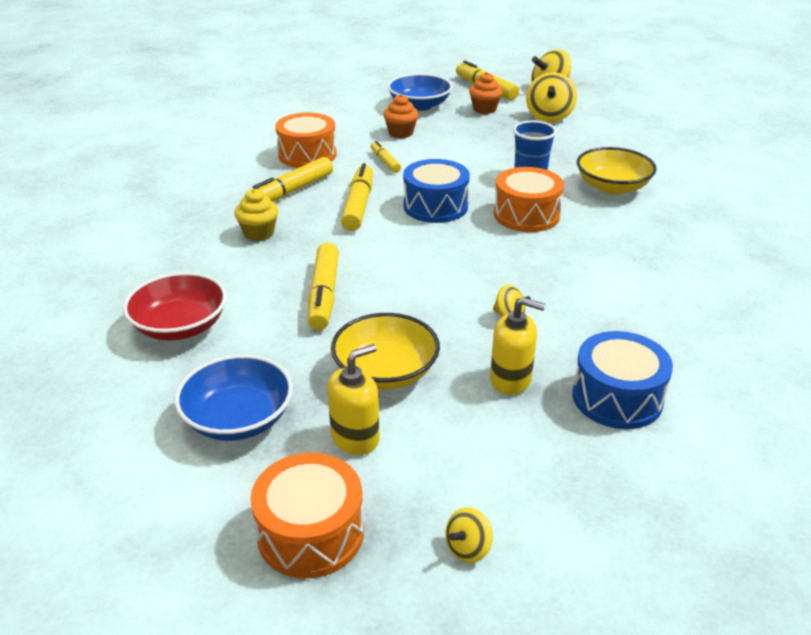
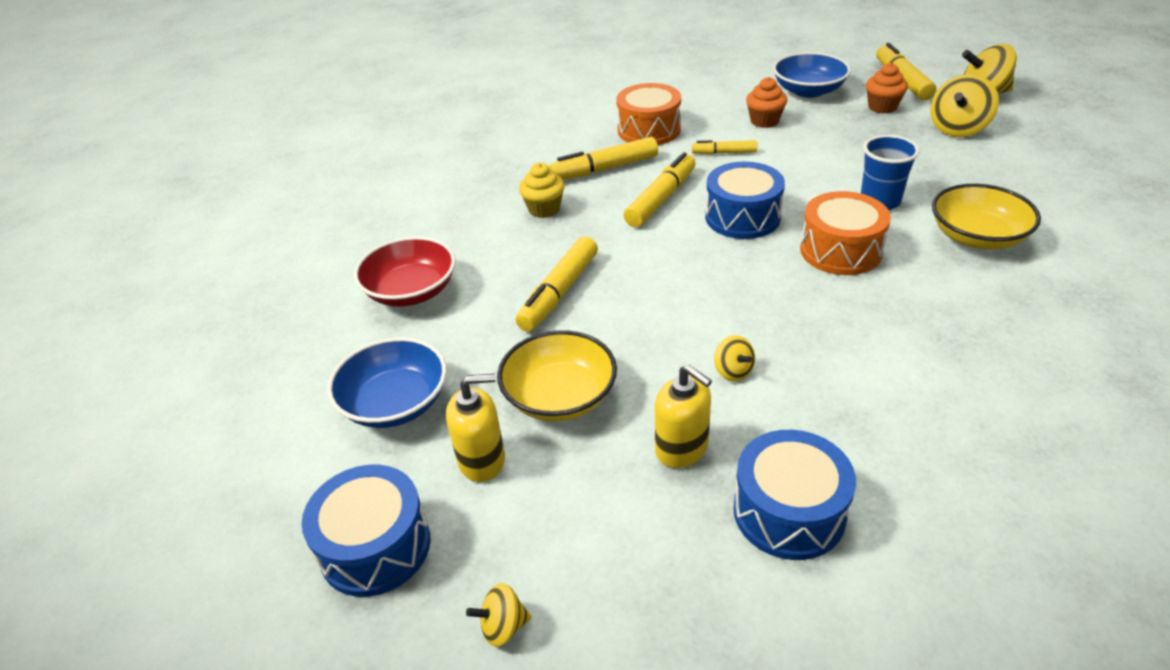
camera: 30 degrees right, 5 degrees up
orange drum [250,453,364,578] -> blue drum [302,465,430,597]
yellow marker [371,141,401,173] -> yellow marker turned 90 degrees counterclockwise [692,140,757,154]

